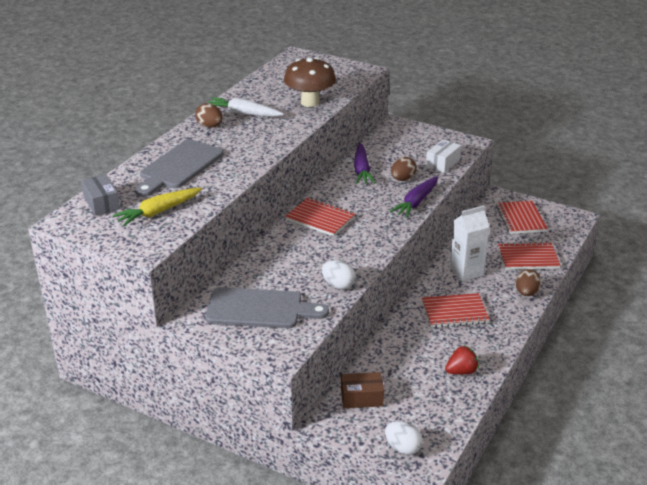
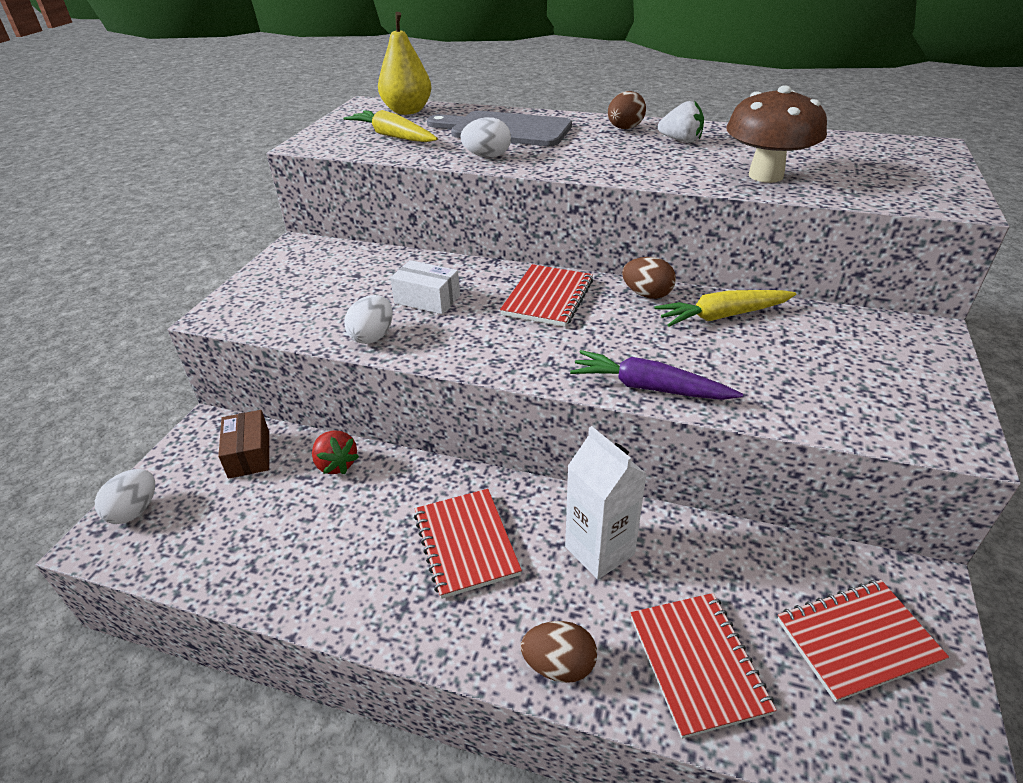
camera: 80 degrees right, 5 degrees up
grey box [81,174,120,216] -> yellow pear [378,12,431,115]
grey cutting board [205,287,329,328] -> none
white carrot [208,97,284,117] -> white strawberry [658,101,704,142]
purple carrot [354,143,376,184] -> yellow carrot [655,290,796,327]
brown egg [391,157,417,181] -> brown egg moved to [622,257,676,299]
white box [426,139,461,173] -> white box moved to [390,260,460,314]
red strawberry [445,345,479,375] -> red strawberry moved to [312,431,359,474]
none -> white egg [460,117,511,158]

